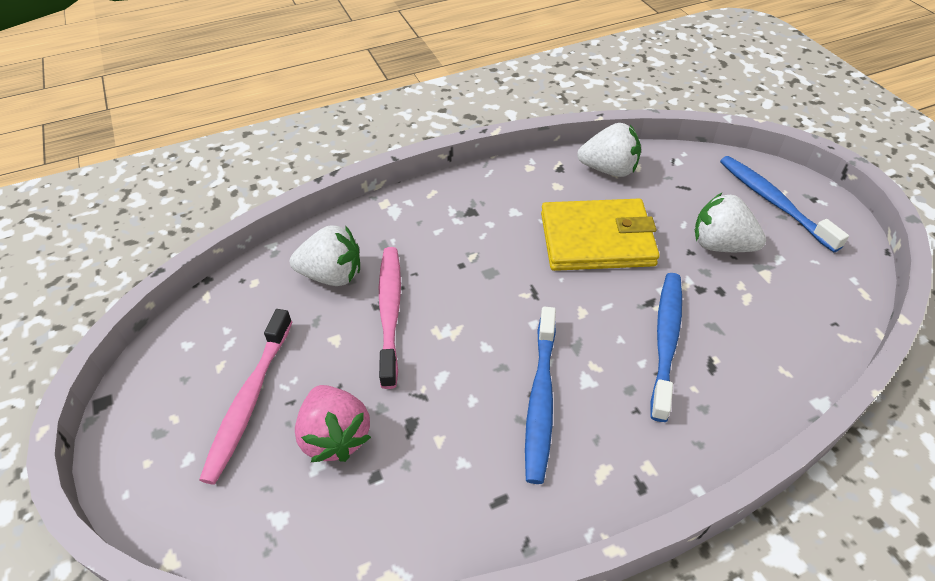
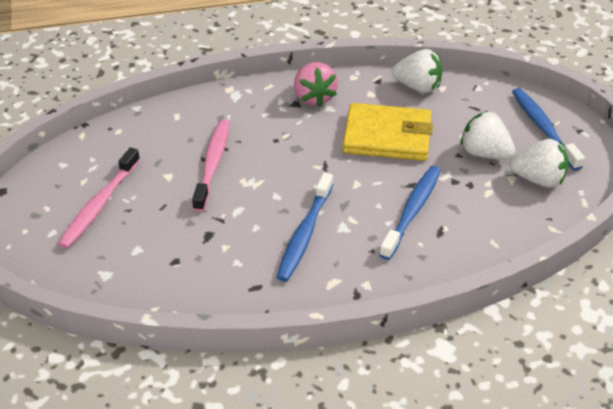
camera: 10 degrees right, 5 degrees down
white strawberry [290,225,360,286] -> white strawberry moved to [510,139,569,188]
pink strawberry [295,385,371,462] -> pink strawberry moved to [294,62,338,107]

